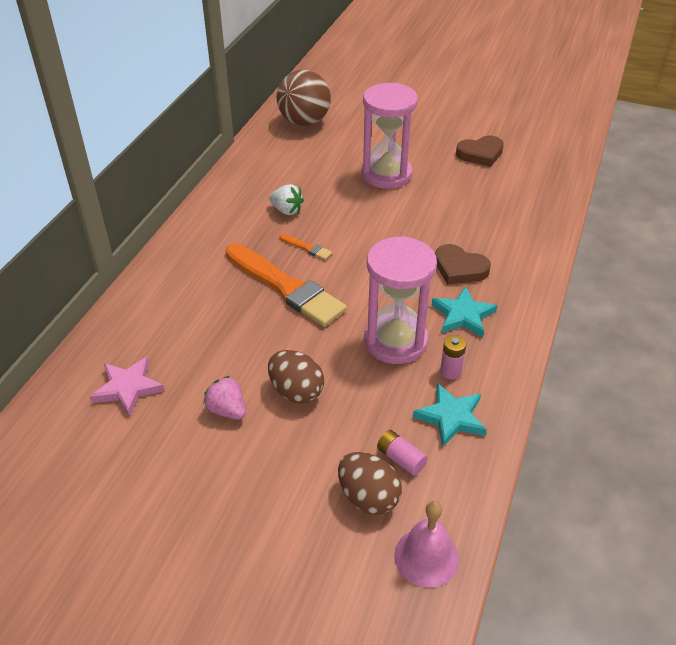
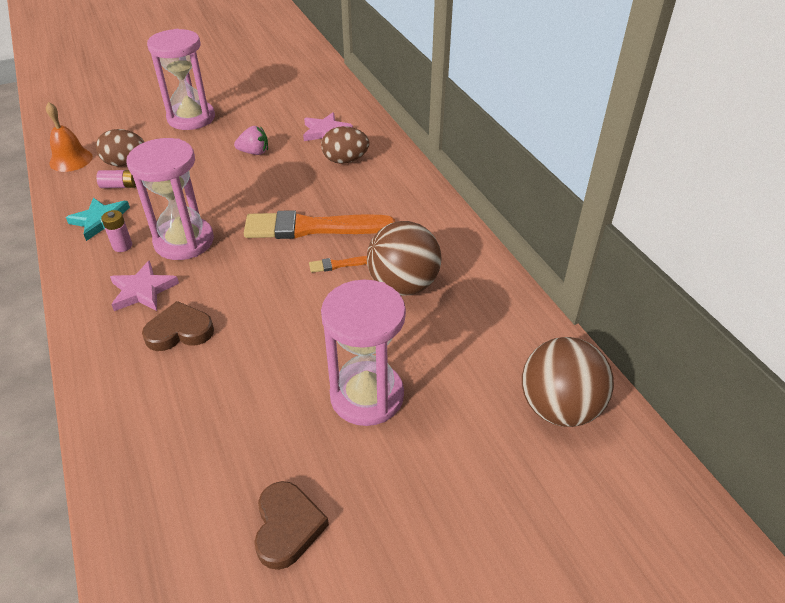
camera: 135 degrees right, 0 degrees up
brown egg [268,350,324,404] -> brown egg moved to [321,126,370,164]
white strawberry [269,184,304,215] -> brown ball [367,221,442,295]
pink bell [394,501,459,588] -> orange bell [46,102,93,172]
turquoise star [432,287,498,337] -> pink star [110,260,179,311]
brown heart [456,135,504,167] -> brown heart turned 150 degrees clockwise [254,481,329,570]
none -> pink hourglass [147,29,215,130]

